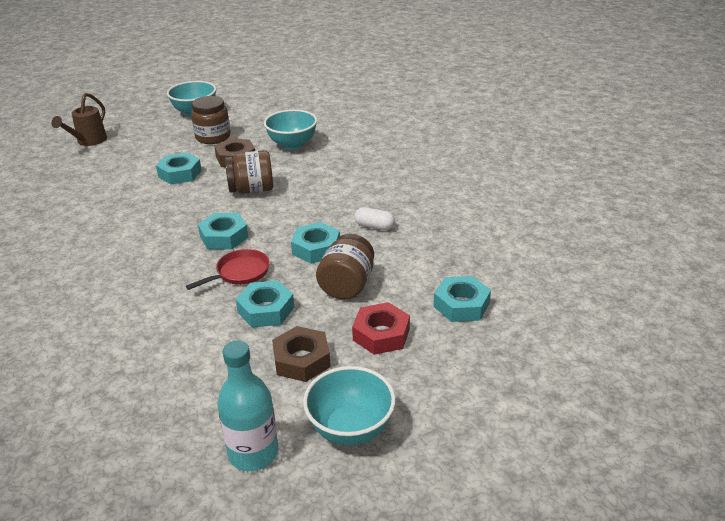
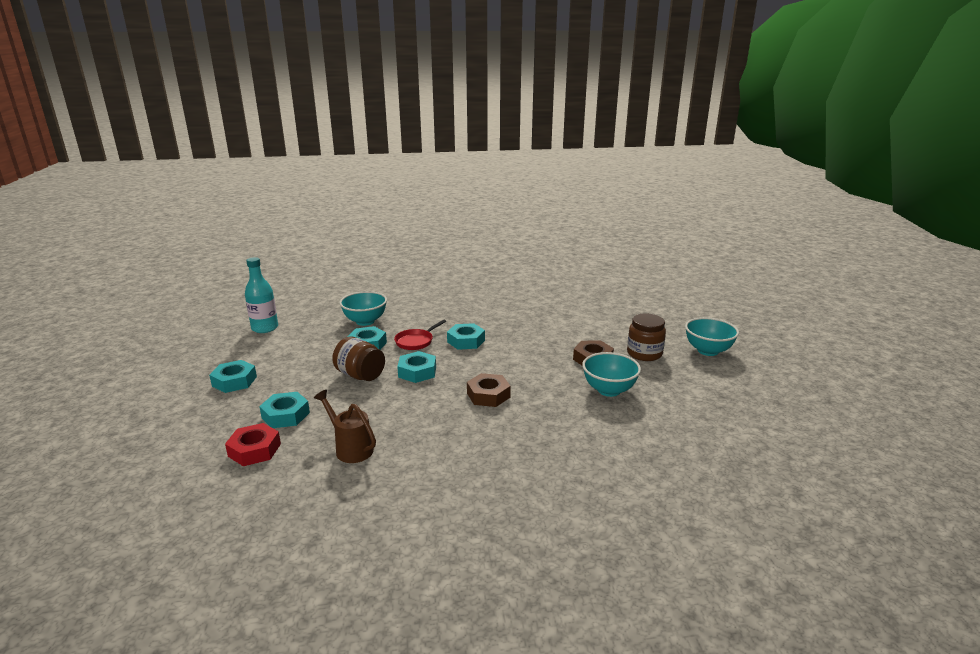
camera: 110 degrees right, 10 degrees down
brown watering can [51,93,107,146] -> brown watering can moved to [314,390,376,463]
turquoise nut [156,152,202,184] -> turquoise nut moved to [209,360,257,393]
red pan [186,249,270,290] -> red pan turned 60 degrees clockwise [394,320,446,350]
brown jar [225,150,273,194] -> none
brown nut [272,326,331,382] -> brown nut moved to [467,373,511,407]
turquoise bowl [303,366,396,446] -> turquoise bowl moved to [339,291,387,326]
red nut [352,302,410,355] -> red nut moved to [225,423,281,466]
white capsule [354,207,395,230] -> none

